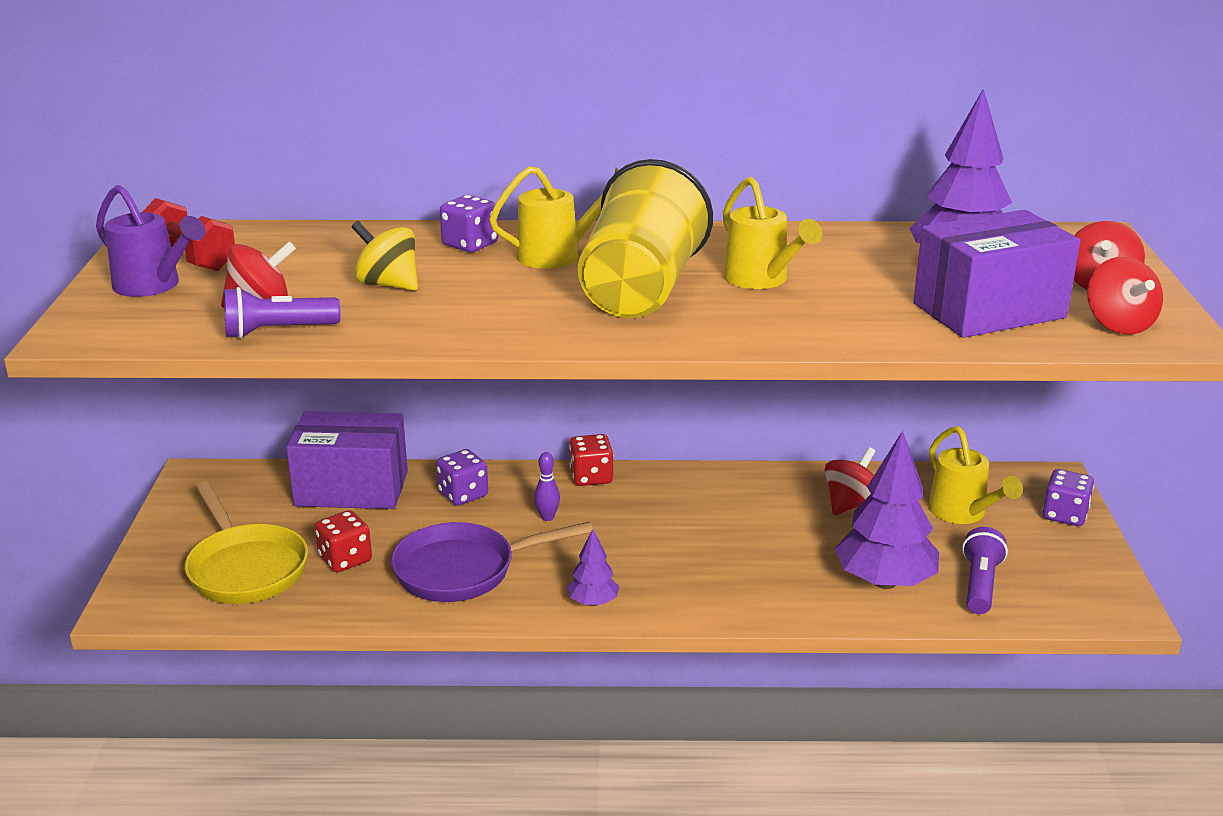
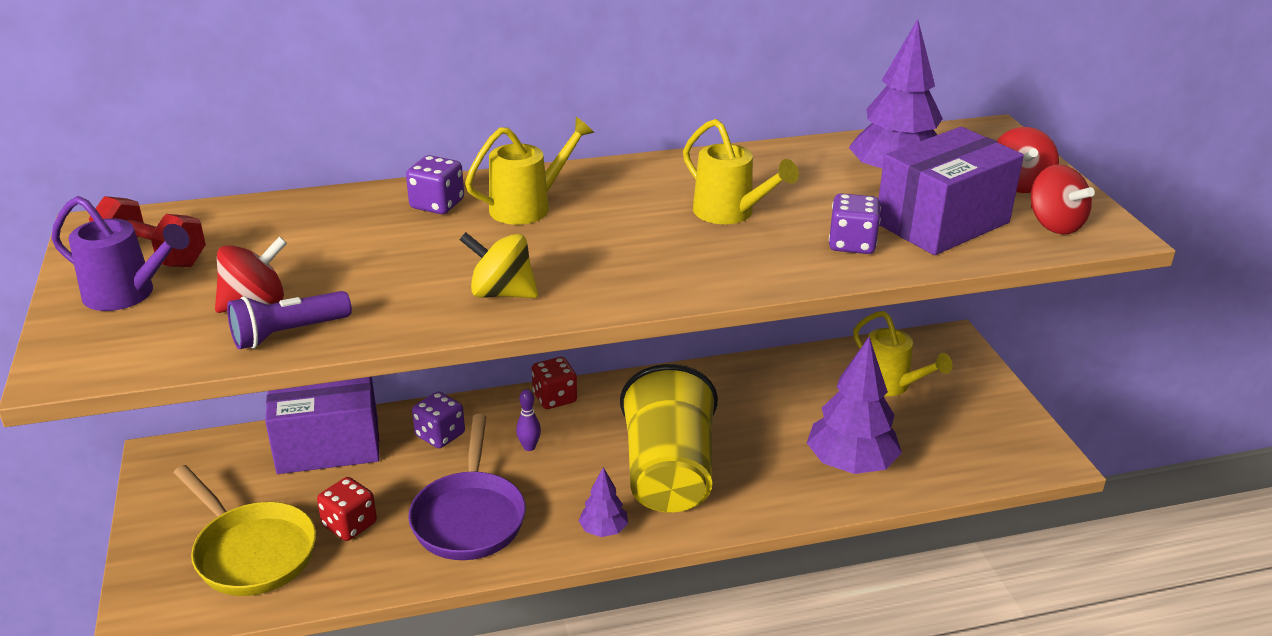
camera: 15 degrees left, 5 degrees up
yellow spinning top [352,221,418,291] -> yellow spinning top moved to [459,232,538,298]
purple pan [391,521,593,602] -> purple pan turned 60 degrees counterclockwise [408,414,526,560]
yellow cup [578,159,713,318] -> yellow cup moved to [620,364,718,512]
red spinning top [825,447,876,515] -> none
purple flashlight [962,527,1008,614] -> none
purple dice [1042,469,1094,526] -> purple dice moved to [829,193,881,254]

